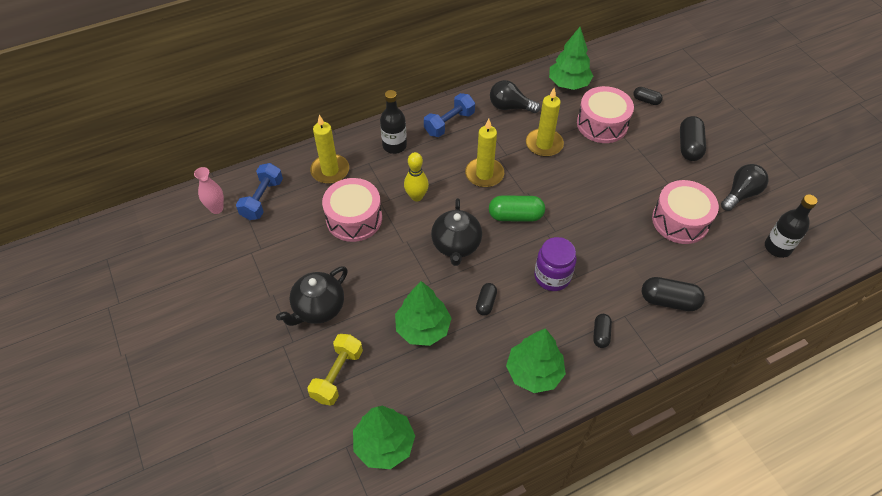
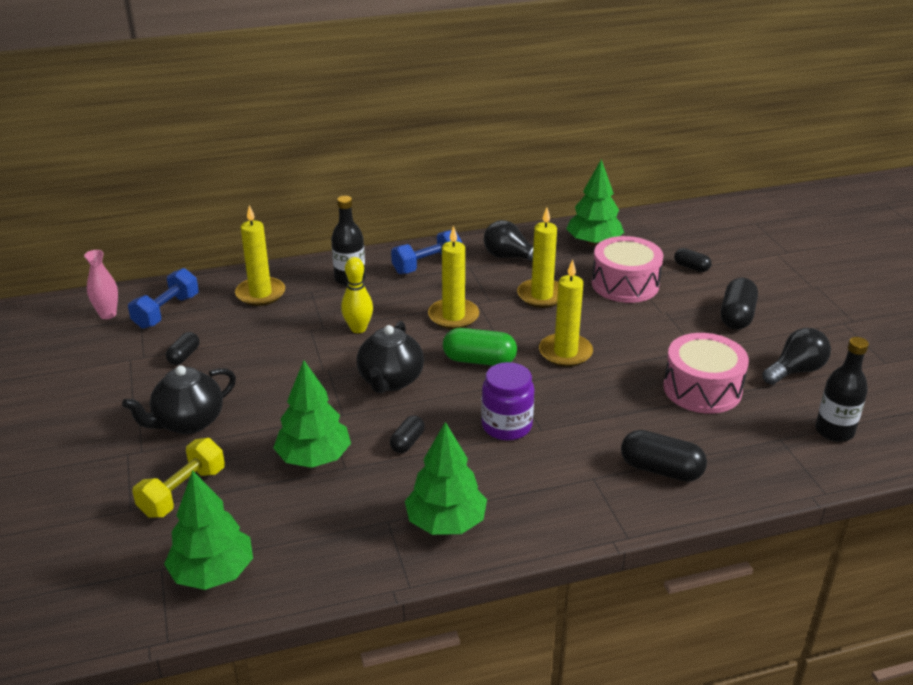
camera: 10 degrees right, 20 degrees down
pink drum [322,178,382,242] -> none
black capsule [593,314,612,348] -> black capsule moved to [166,332,200,365]
none -> yellow candle [539,260,593,367]

